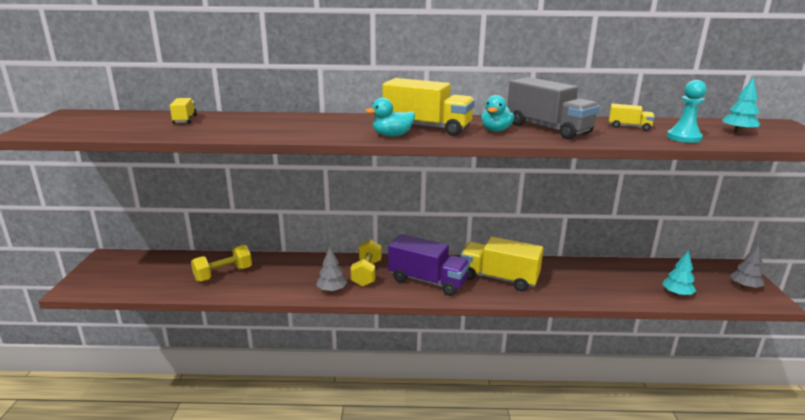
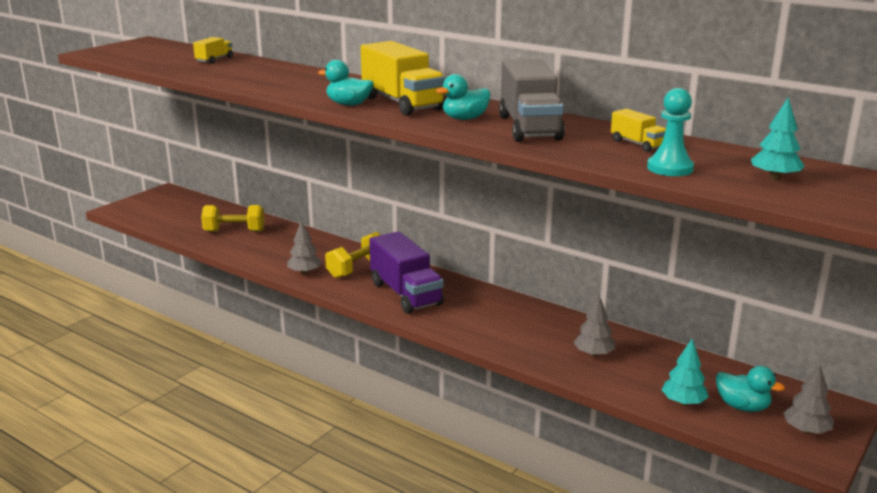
camera: 35 degrees right, 0 degrees up
yellow truck [460,237,544,291] -> none
none -> grey tree [573,295,616,357]
none -> turquoise duck [716,366,785,412]

